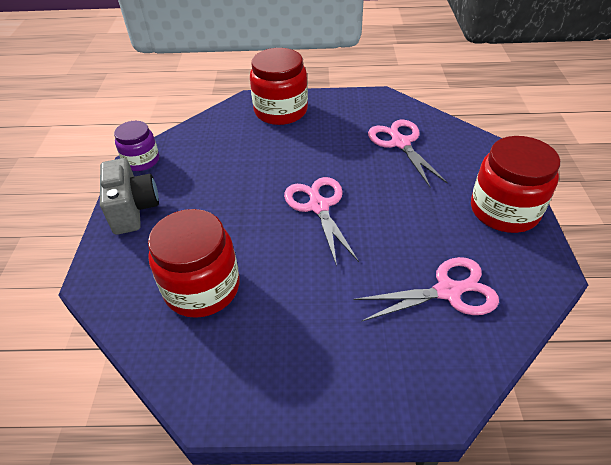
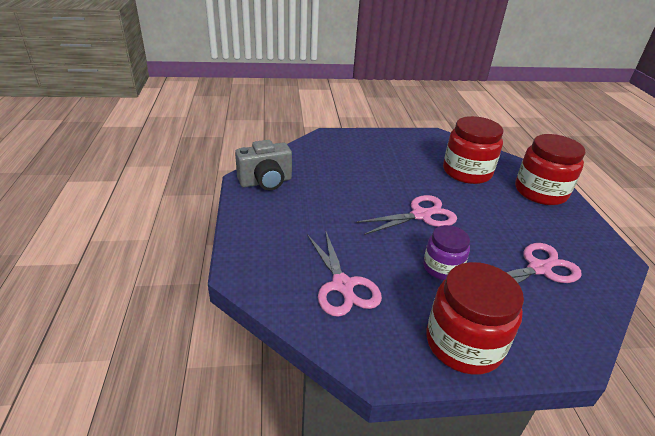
camera: 80 degrees right, 10 degrees down
grey camera [100,158,159,235] -> grey camera moved to [235,140,292,190]
purple jar [114,121,159,171] -> purple jar moved to [423,225,470,280]
red jar [148,209,240,318] -> red jar moved to [443,116,503,184]

